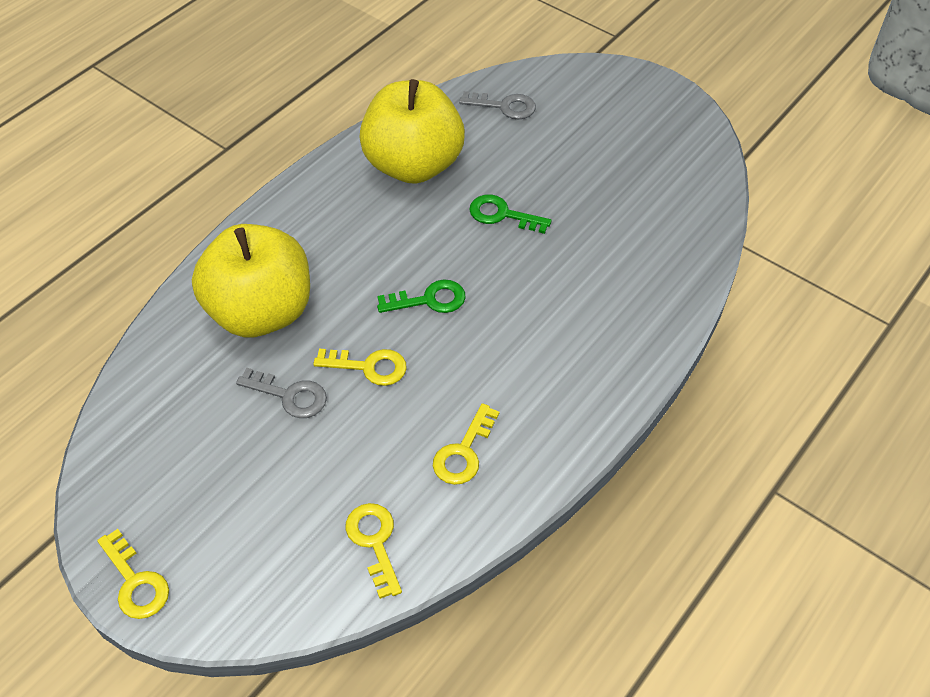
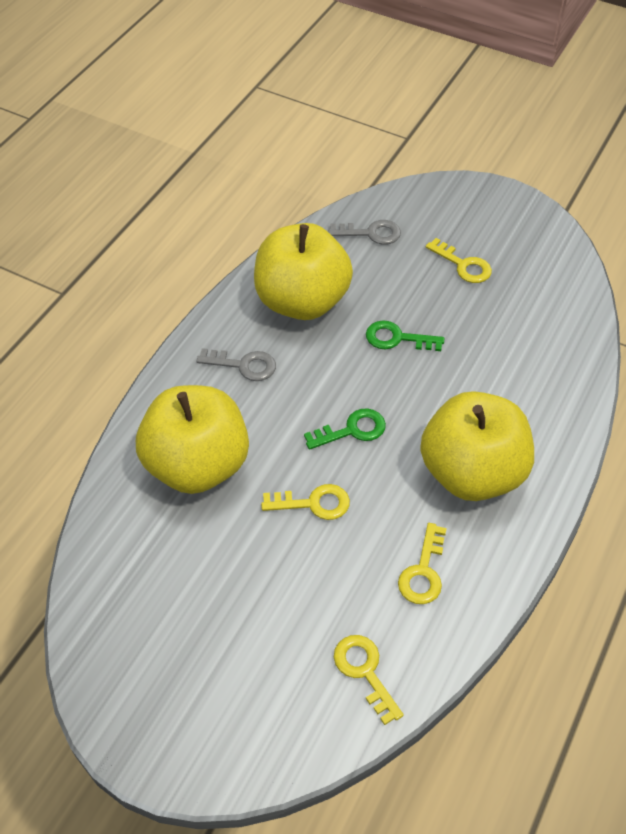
camera: 10 degrees left, 0 degrees up
yellow key [97,529,169,619] -> yellow key moved to [426,238,492,283]
grey key [236,368,327,418] -> grey key moved to [196,348,276,381]
none -> yellow apple [420,391,534,501]

